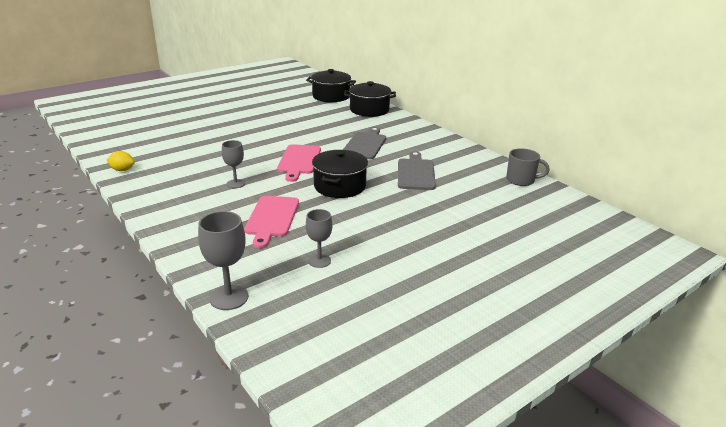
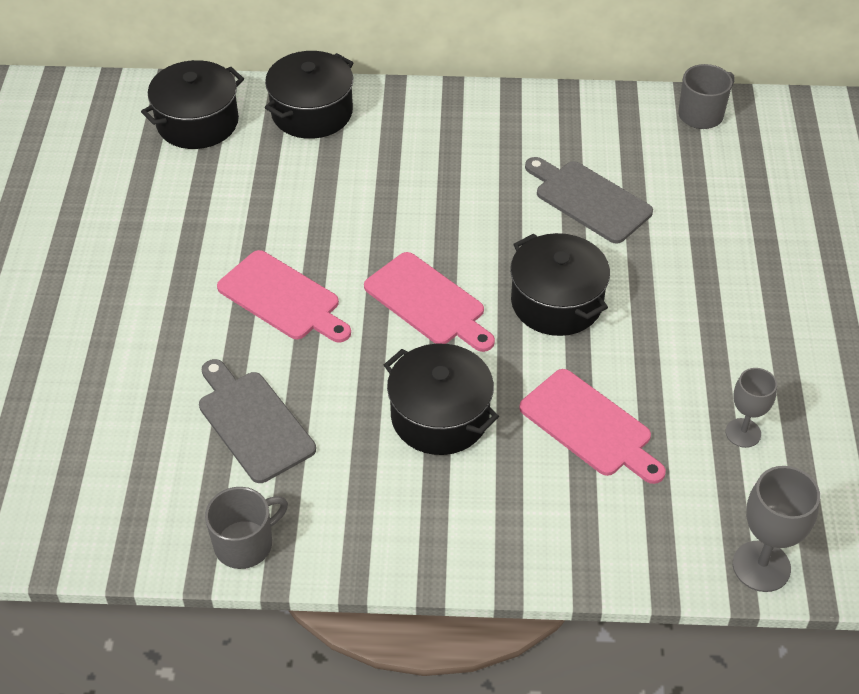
camera: 50 degrees left, 20 degrees up
yellow lemon [107,151,135,171] -> grey mug [205,487,288,569]
grey goblet [222,140,245,188] -> black pot [384,344,499,455]
grey cutting board [343,127,386,159] -> grey cutting board moved to [199,359,316,483]
none -> pink cutting board [217,250,351,343]

